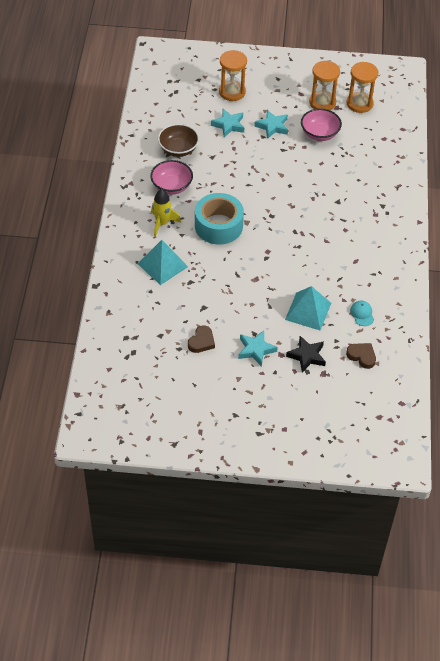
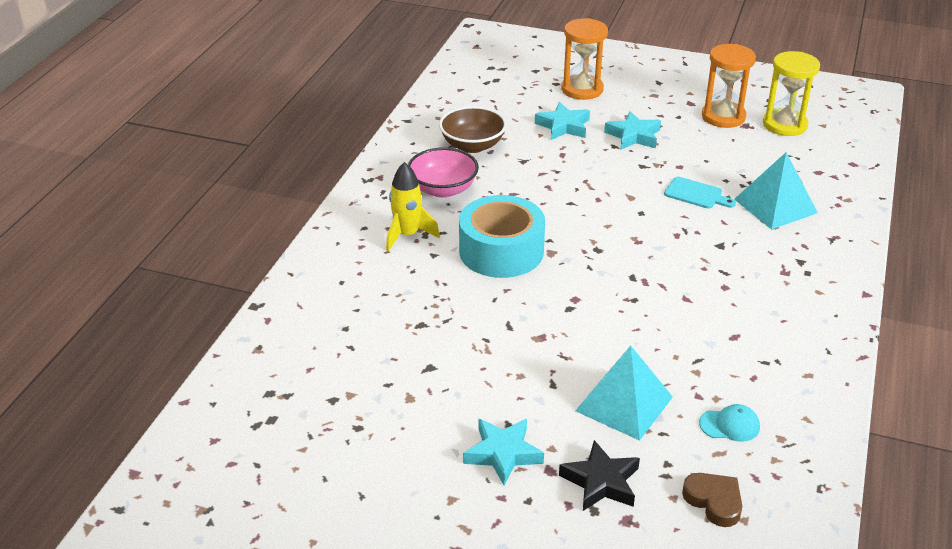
camera: 15 degrees right, 15 degrees down
turquoise pyramid [138,240,188,285] -> turquoise pyramid moved to [734,152,818,230]
brown heart [188,325,215,353] -> none
pink bowl [301,108,342,141] -> none
orange hourglass [347,62,378,113] -> yellow hourglass [763,51,820,136]
turquoise cap [350,301,374,326] -> turquoise cap turned 90 degrees clockwise [699,404,760,442]
none -> turquoise cutting board [664,177,736,209]

